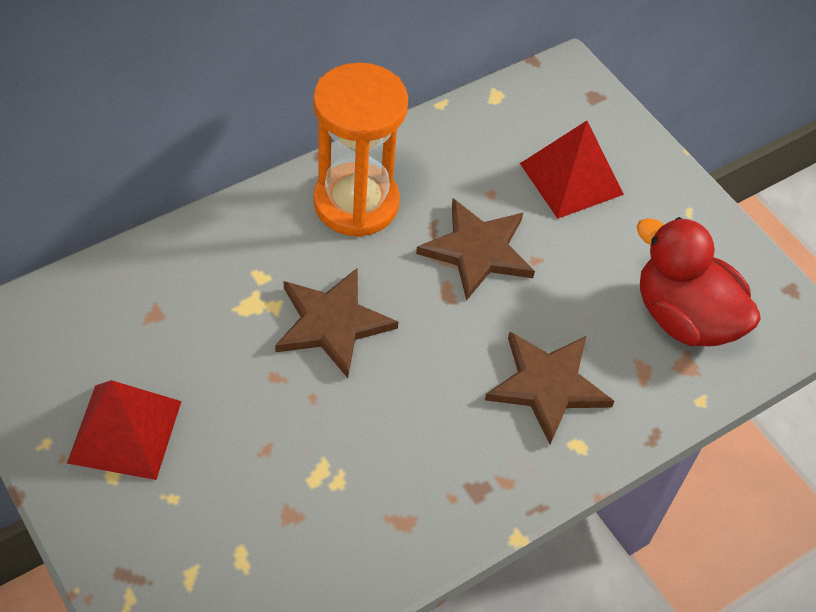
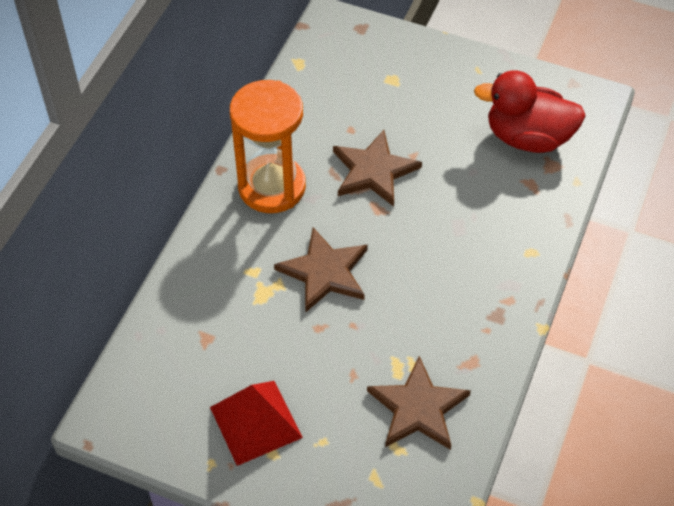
camera: 30 degrees left, 0 degrees up
brown star [485,332,614,444] -> brown star moved to [367,356,471,450]
red pyramid [520,121,624,219] -> none

